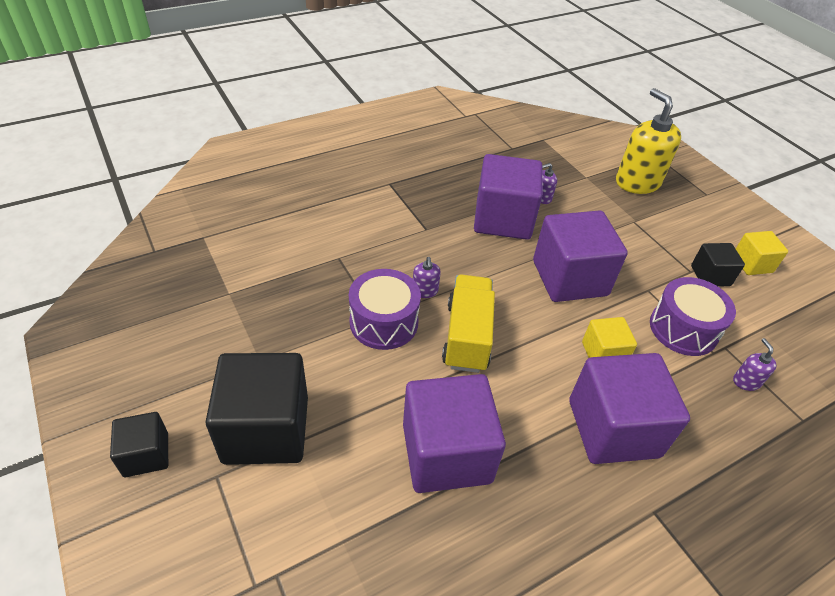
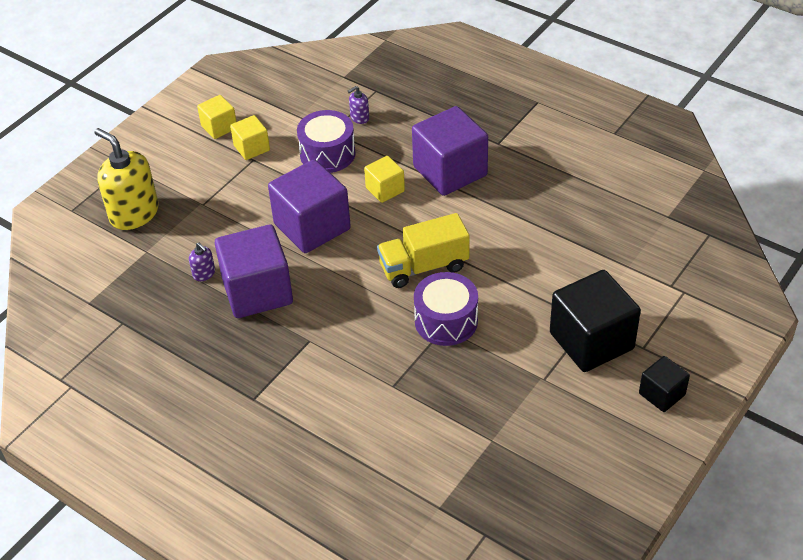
camera: 110 degrees left, 0 degrees up
purple cube [403,374,506,493] -> none
purple soap dispenser [413,257,441,298] -> none
yellow soap dispenser [616,88,681,194] -> yellow soap dispenser turned 90 degrees clockwise [94,128,159,230]
black cube [691,243,745,287] -> yellow cube [230,115,270,160]

